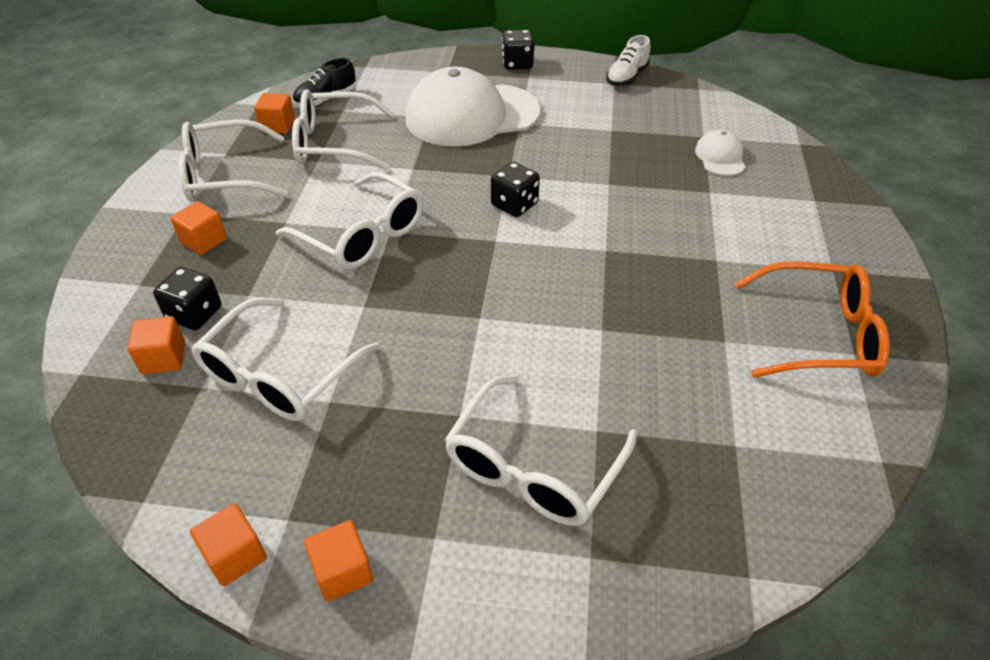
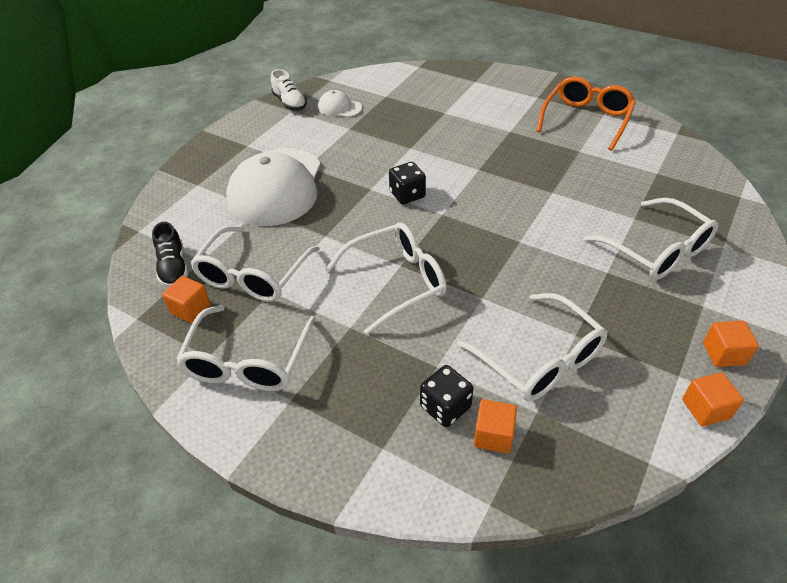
camera: 65 degrees left, 0 degrees up
orange cube [171,201,227,255] -> none
black dice [502,30,534,70] -> none
white cap [695,129,745,176] -> white cap moved to [318,90,362,117]

